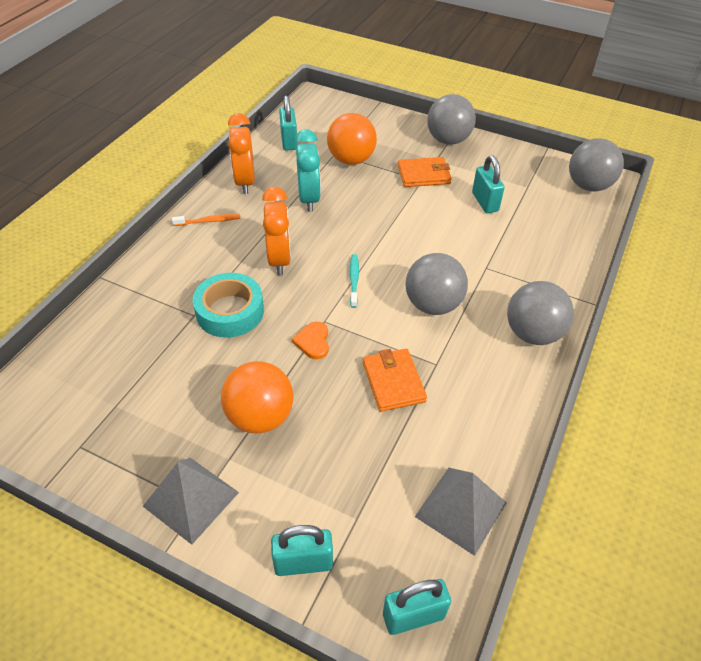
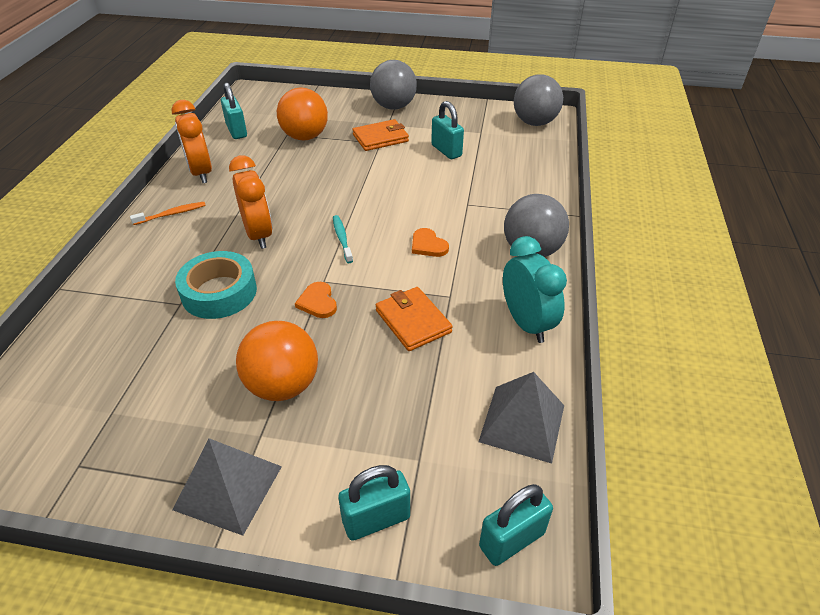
camera: 15 degrees left, 5 degrees down
turquoise clock [295,129,321,212] -> turquoise clock moved to [503,236,567,343]
grey ball [406,253,468,315] -> orange heart [412,228,449,257]

